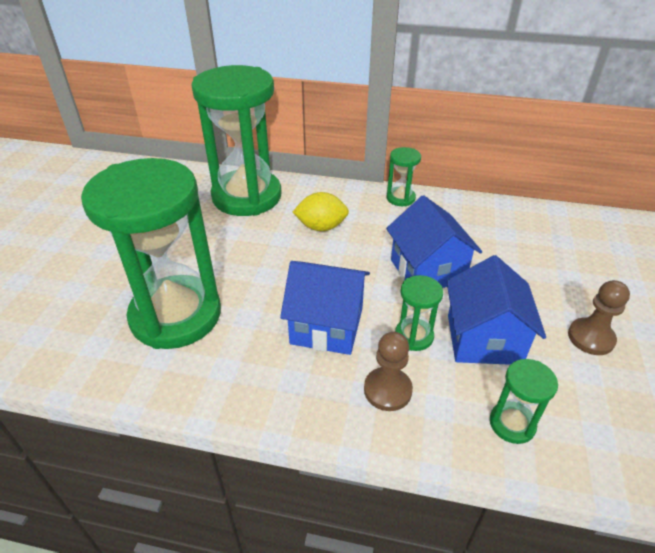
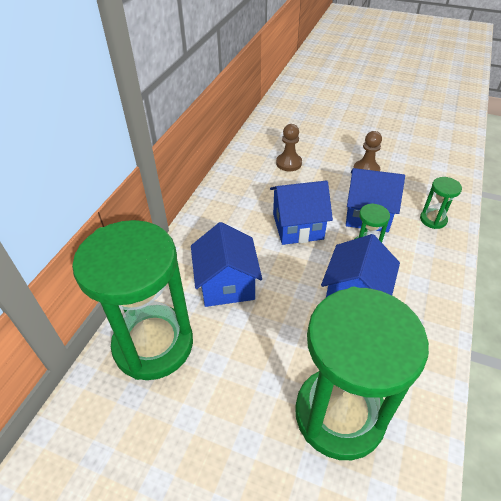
camera: 80 degrees left, 5 degrees up
yellow lemon [293,192,349,231] -> blue house [191,222,262,307]
brown pawn [364,332,413,411] -> brown pawn moved to [276,124,302,171]
green hourglass [387,147,421,206] -> none

